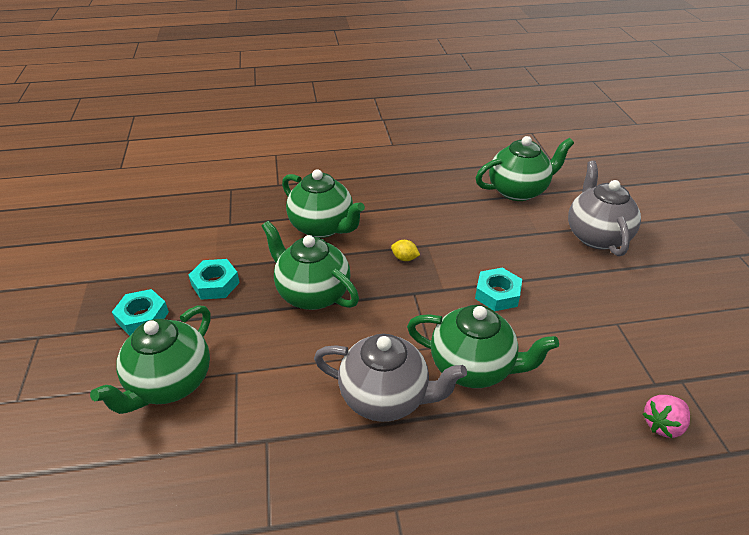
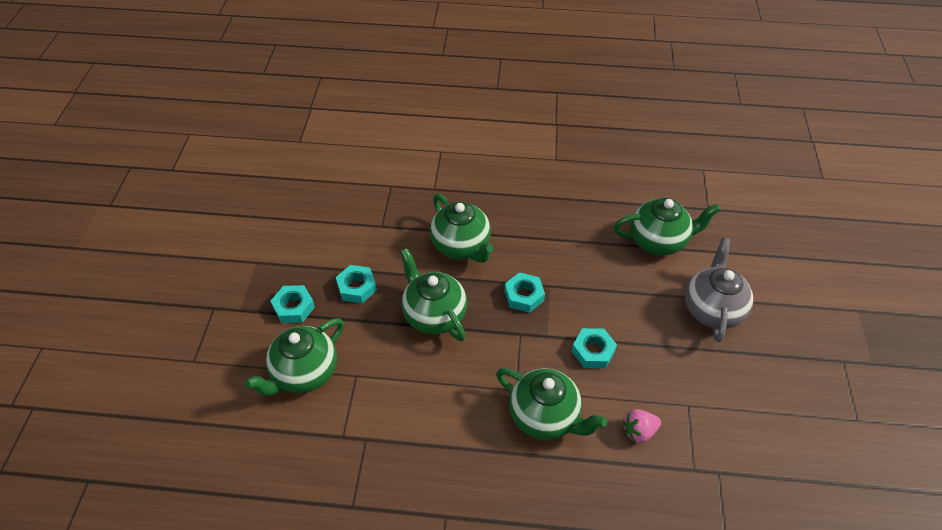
camera: 15 degrees right, 10 degrees up
grey teapot [314,334,467,422] -> none
yellow lemon [391,240,420,261] -> turquoise nut [504,272,545,313]
pink strawberry [643,395,690,438] -> pink strawberry moved to [623,409,661,443]

